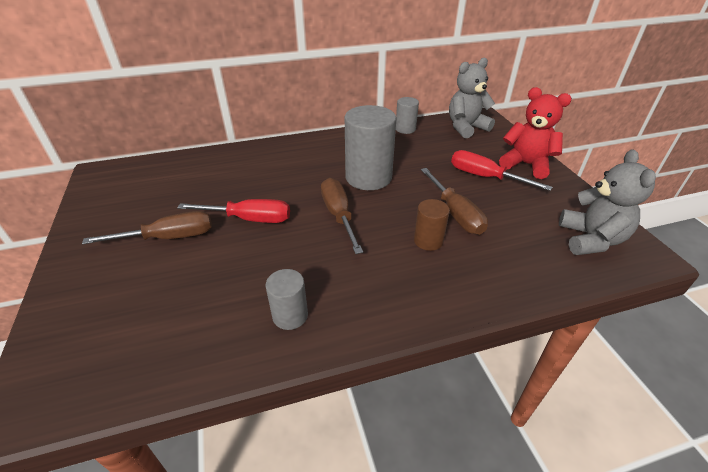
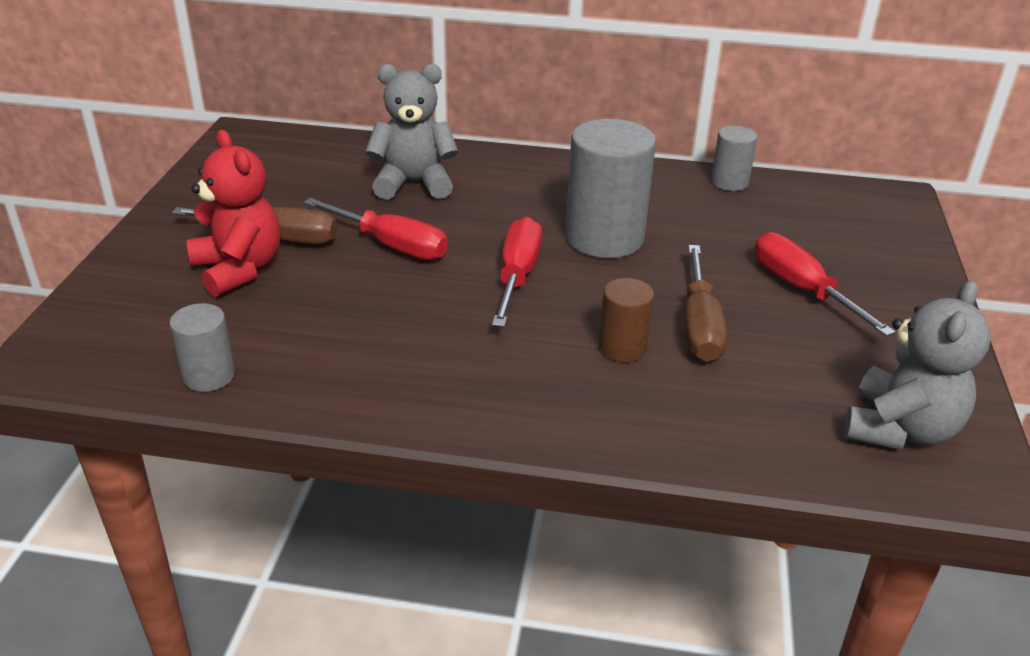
camera: 25 degrees right, 5 degrees down
grey cylinder [265,269,308,330] -> grey cylinder moved to [170,303,235,392]
brown screwdriver [321,178,363,254] -> red screwdriver [492,217,542,327]
grey teddy bear [449,58,495,138] -> grey teddy bear moved to [365,64,458,200]
red teddy bear [499,87,572,179] -> red teddy bear moved to [186,130,281,297]

